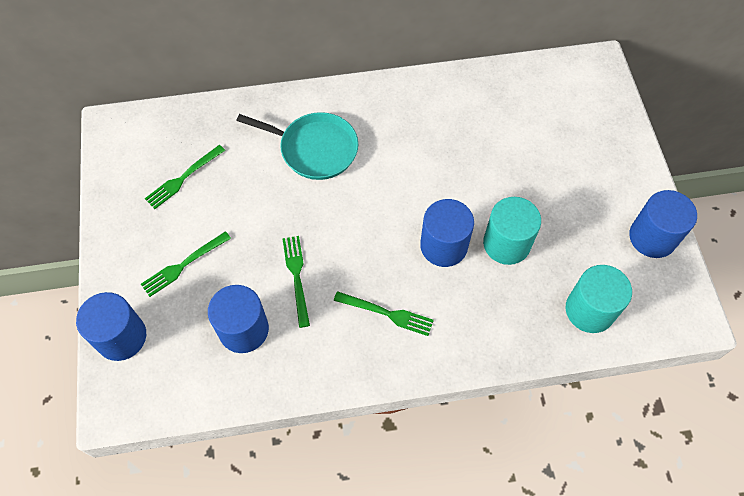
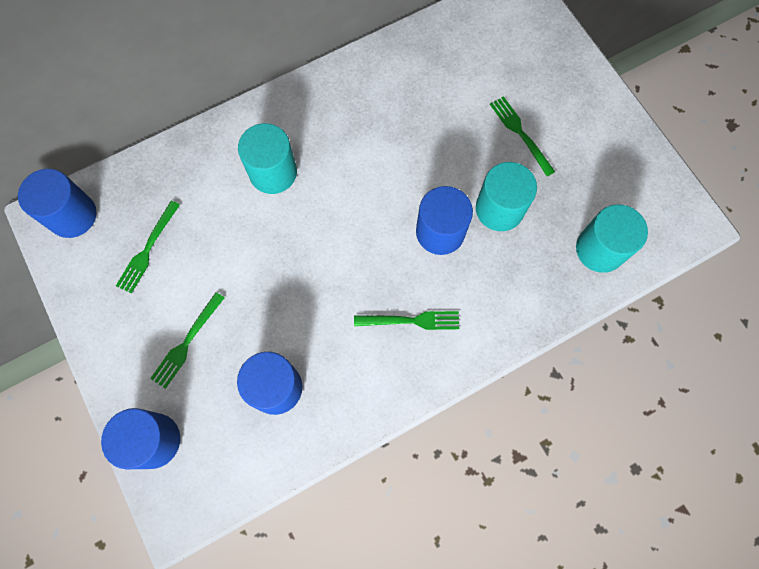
camera: 20 degrees left, 10 degrees up
turquoise pan [236,112,358,180] -> turquoise cylinder [238,123,297,194]
green fork [282,236,310,328] -> green fork moved to [490,96,555,176]
blue cylinder [629,190,697,258] -> blue cylinder moved to [18,169,96,238]

